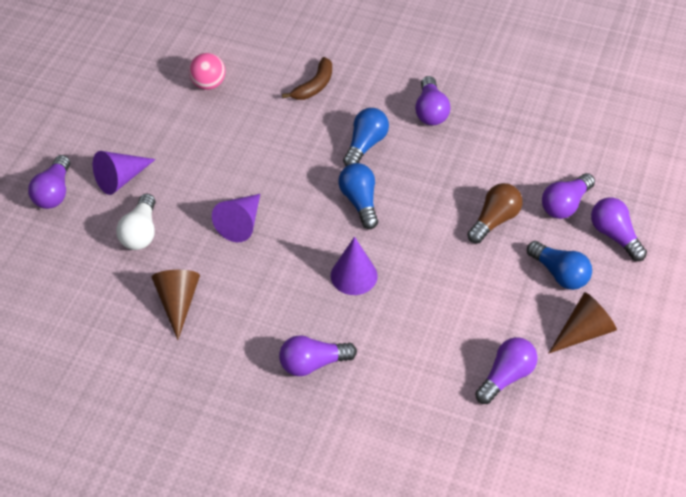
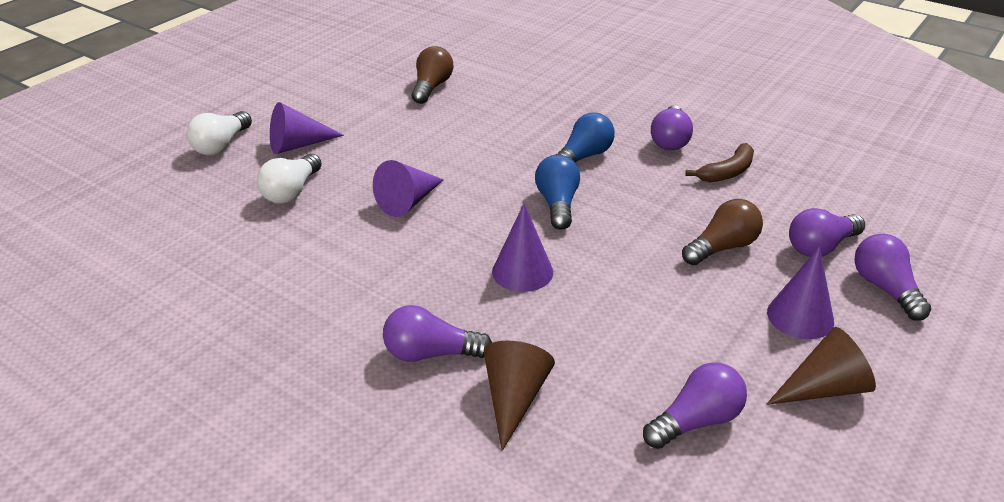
camera: 15 degrees right, 15 degrees down
purple light bulb [28,155,70,209] -> white light bulb [187,111,252,155]
brown cone [151,270,200,340] -> brown cone moved to [484,341,555,451]
pink ball [189,53,225,90] -> brown light bulb [412,46,453,104]
brown banana [282,57,332,100] -> brown banana moved to [685,143,754,182]
blue light bulb [527,241,592,290] -> purple cone [767,246,834,339]

